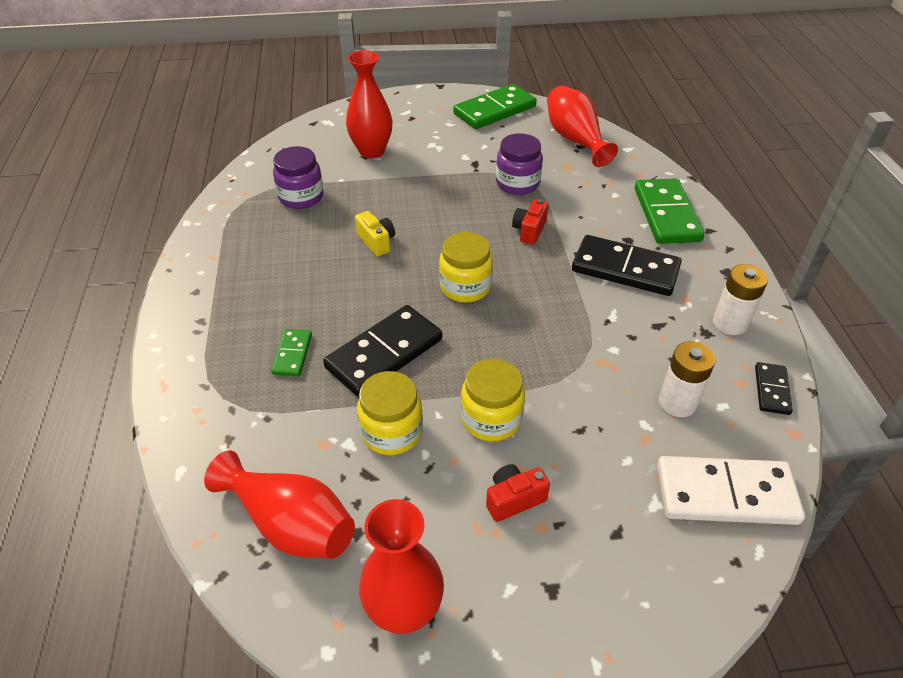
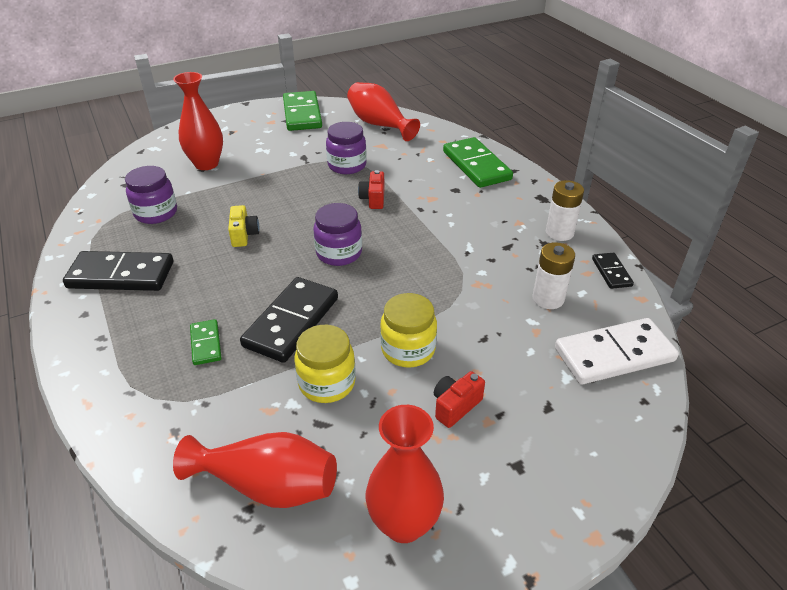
camera: 20 degrees left, 5 degrees down
yellow camera [355,211,395,257] -> yellow camera turned 45 degrees clockwise [228,205,259,247]
yellow jar [439,232,493,303] -> purple jar [313,203,362,266]
green domino [453,84,537,129] -> green domino turned 45 degrees counterclockwise [283,91,322,131]
black domino [572,235,682,296] -> black domino moved to [63,251,173,291]

